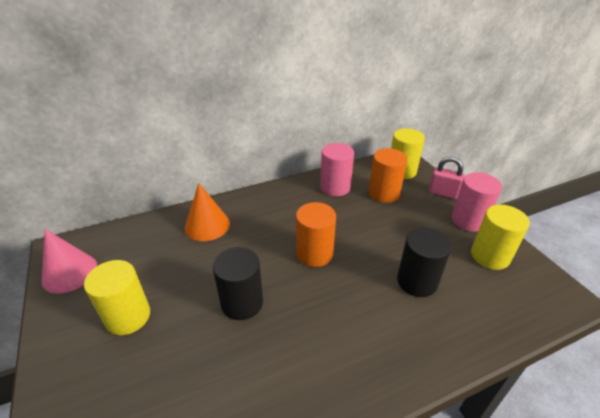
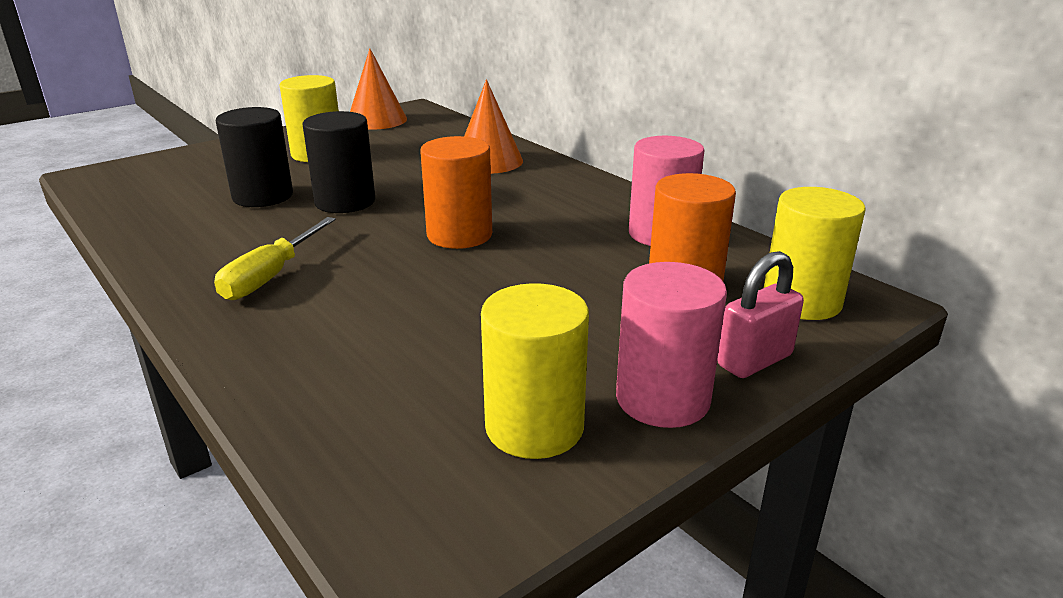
camera: 75 degrees right, 10 degrees down
pink cone [42,229,97,293] -> orange cone [350,48,407,130]
black cylinder [397,228,451,297] -> black cylinder moved to [216,107,293,207]
pink padlock [428,157,464,199] -> pink padlock turned 45 degrees clockwise [717,251,804,378]
none -> yellow screwdriver [214,217,336,300]

